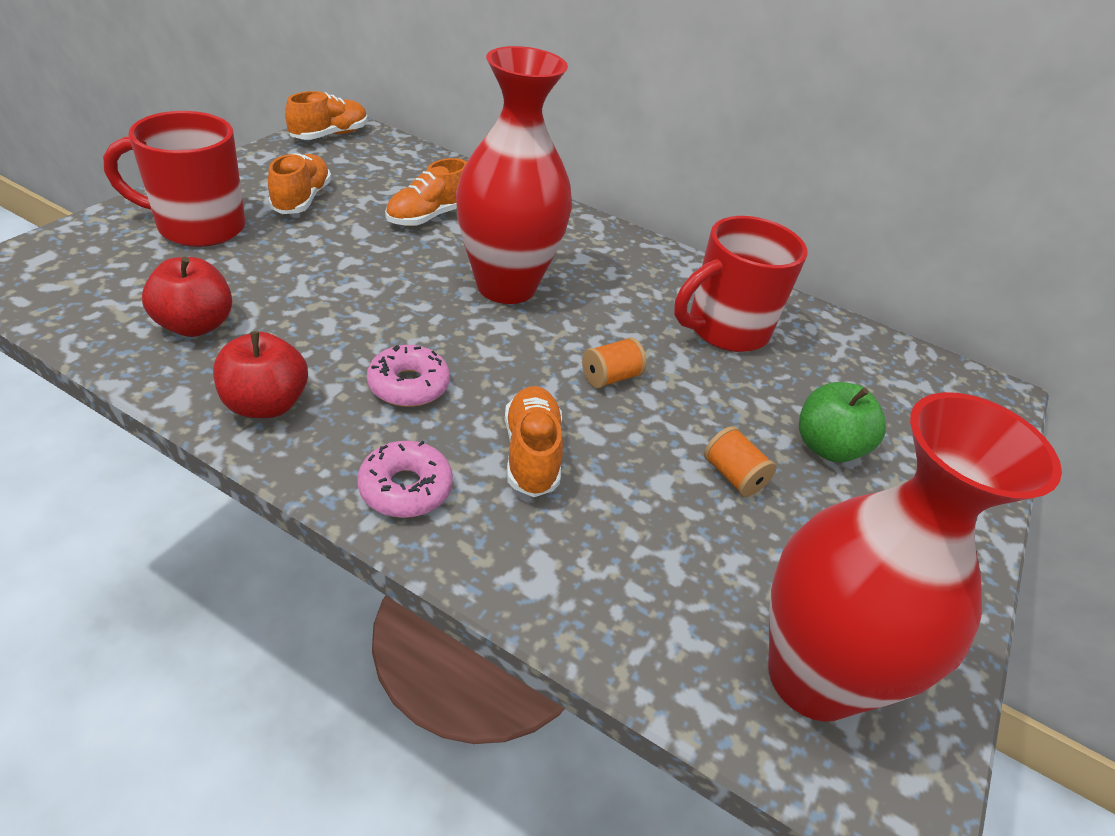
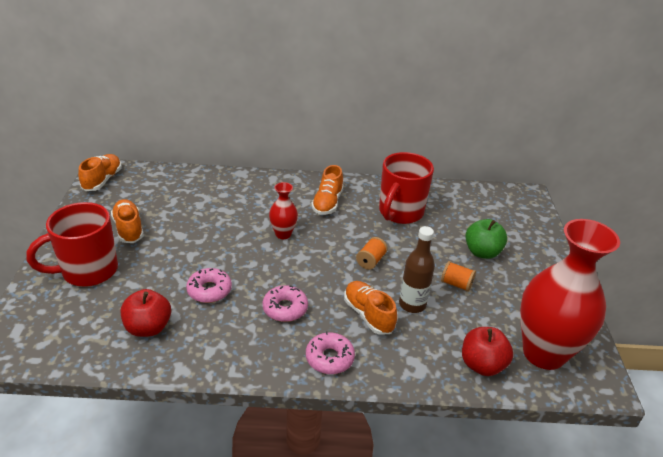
camera: 25 degrees left, 5 degrees down
red apple [213,331,308,418] -> red apple moved to [462,327,513,376]
orange shoe [385,158,467,226] -> orange shoe moved to [311,165,343,215]
red vase [456,46,572,304] -> red vase [269,182,298,239], size x0.45
none -> pink donut [186,268,232,303]
none -> brown bottle [399,226,435,313]

